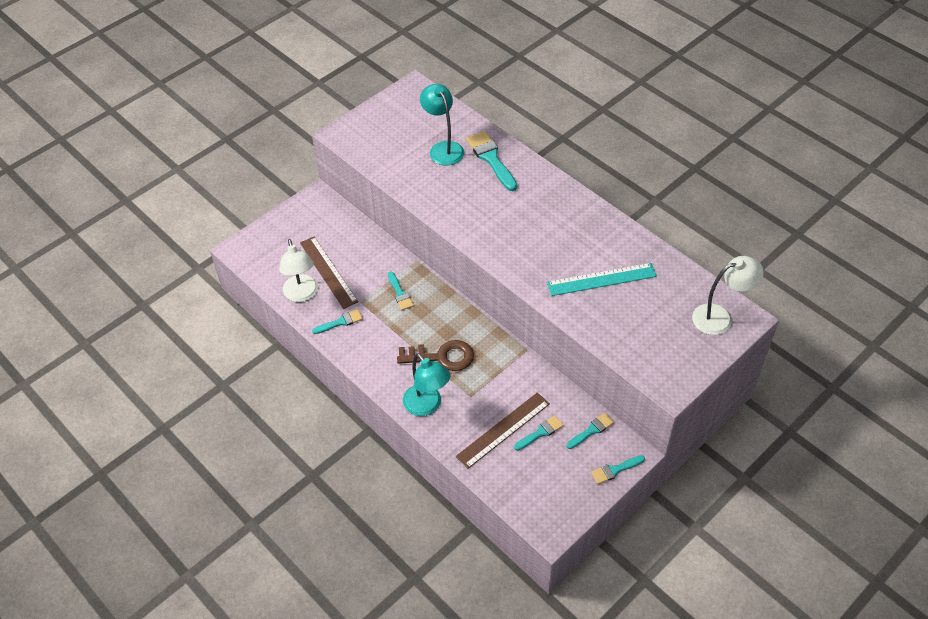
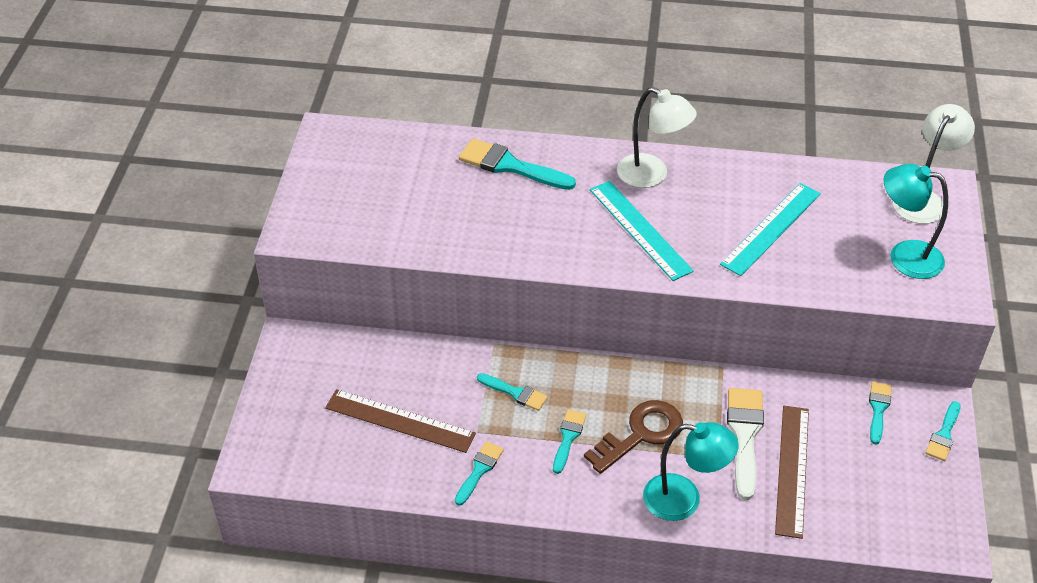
camera: 40 degrees left, 5 degrees down
white lamp [279,239,318,302] -> white lamp moved to [617,87,697,188]
turquoise lamp [420,84,464,166] -> turquoise lamp moved to [884,164,948,279]
turquoise brush [514,415,563,451] -> turquoise brush moved to [553,409,587,474]
none -> turquoise ruler [590,181,694,281]
none -> white brush [727,388,764,500]

